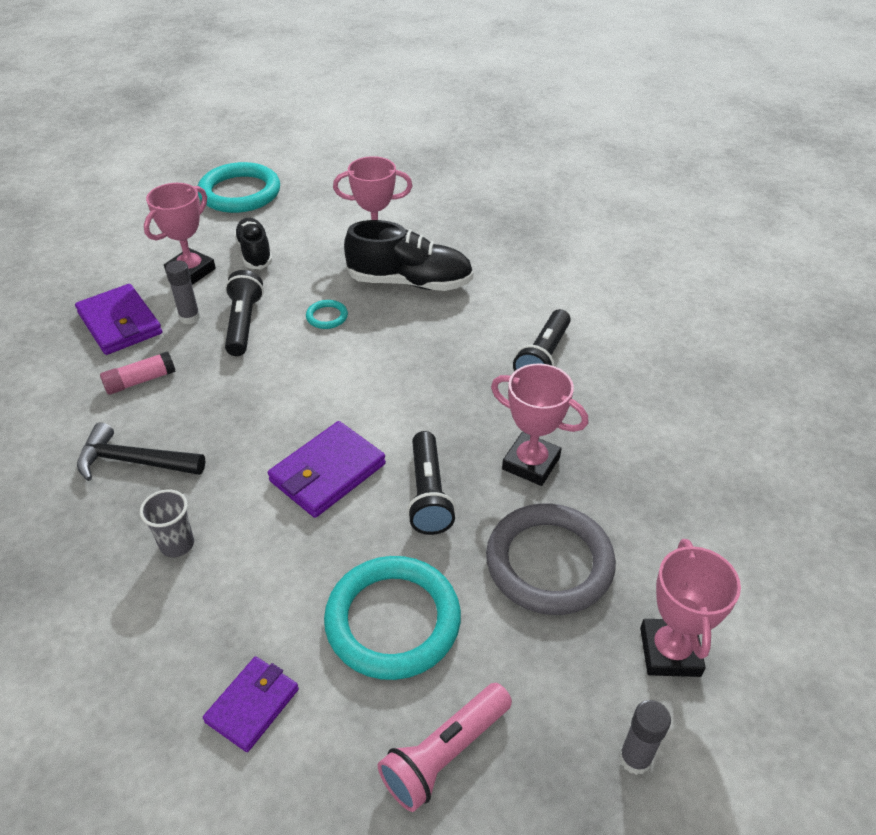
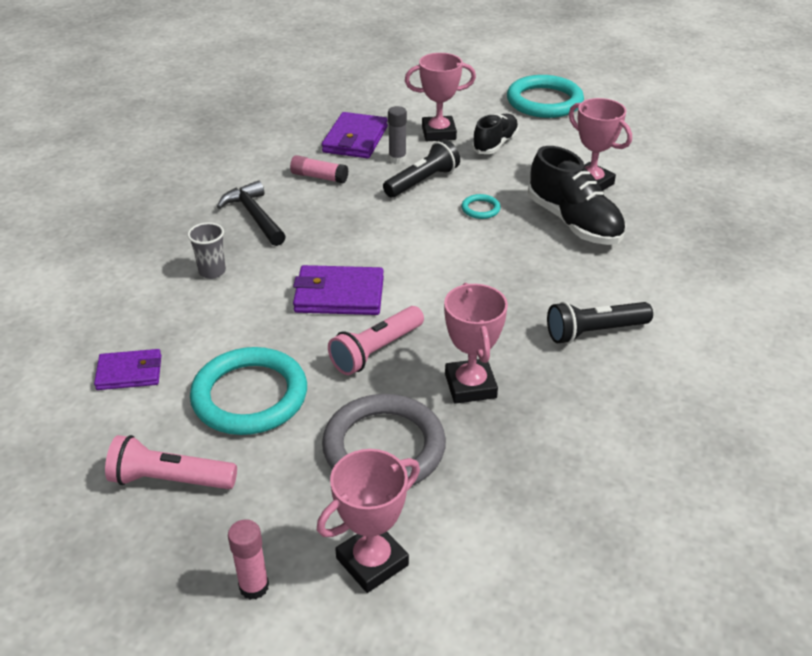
camera: 50 degrees right, 5 degrees down
black flashlight [407,431,456,535] -> pink flashlight [328,306,424,375]
grey glue stick [619,700,671,775] -> pink glue stick [228,519,269,600]

